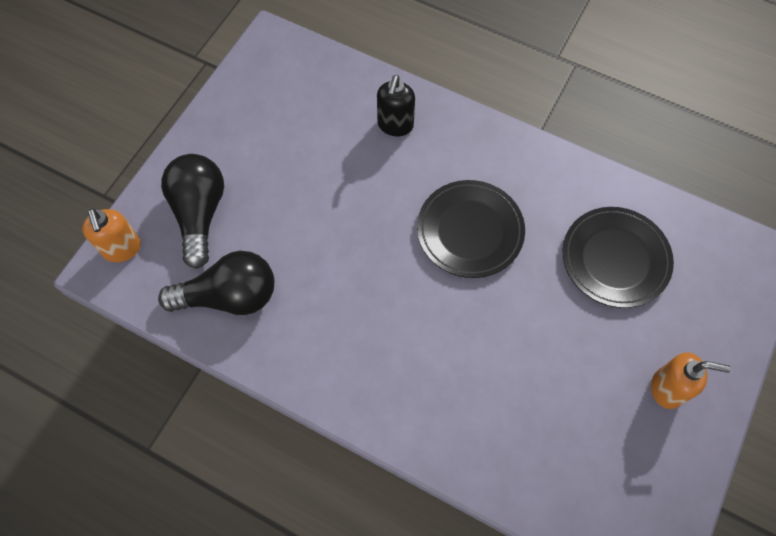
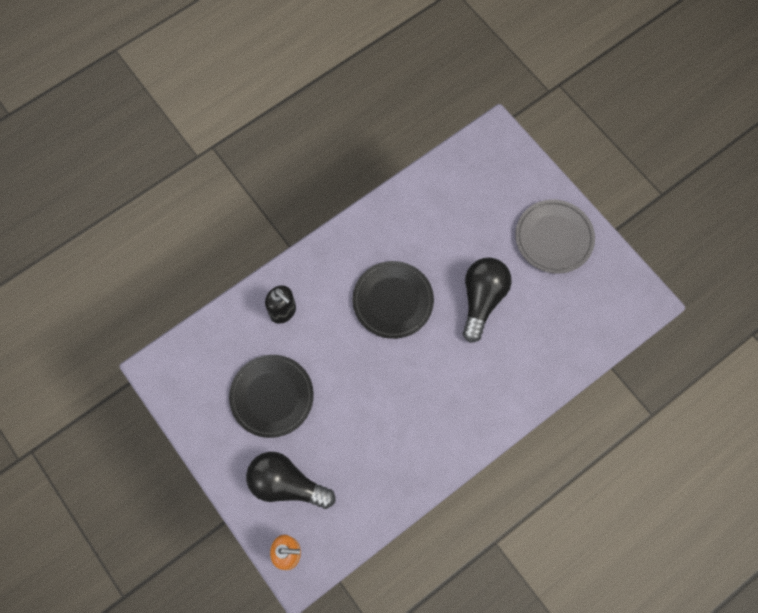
camera: 65 degrees left, 5 degrees up
black light bulb [158,251,274,315] -> black light bulb moved to [463,257,512,343]
black plate [562,207,674,308] -> black plate moved to [229,355,314,438]
orange soap dispenser [651,353,731,409] -> grey plate [515,200,595,274]

